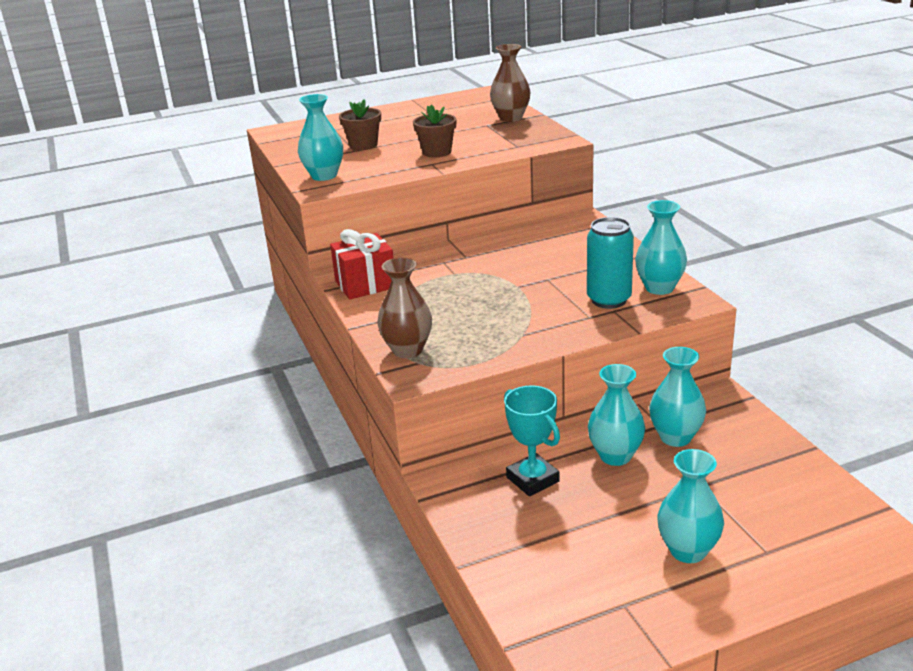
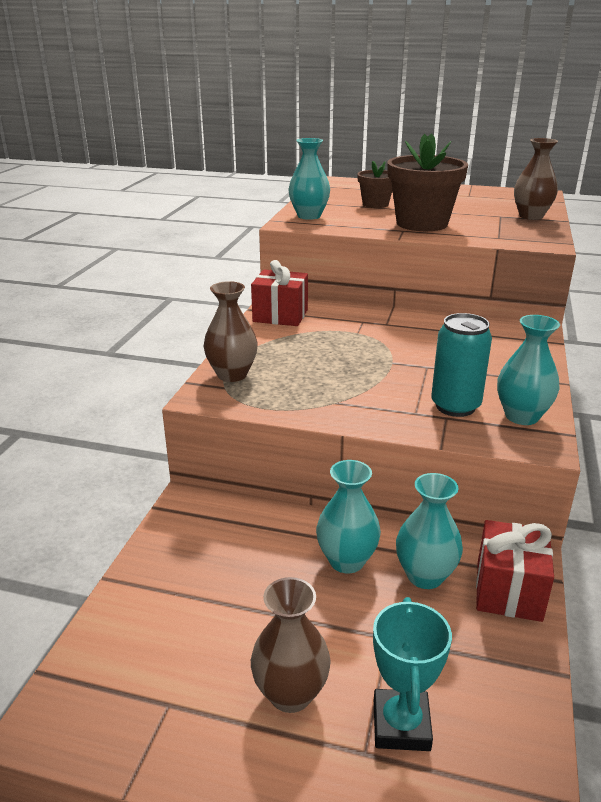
camera: 35 degrees right, 0 degrees up
brown flower pot [413,105,456,158] -> brown flower pot [387,133,468,231], size x1.81
turquoise trophy [504,385,560,496] -> turquoise trophy moved to [373,597,452,751]
turquoise vase [657,449,724,563] -> brown vase [251,577,331,713]
none -> red gift [476,520,554,622]

